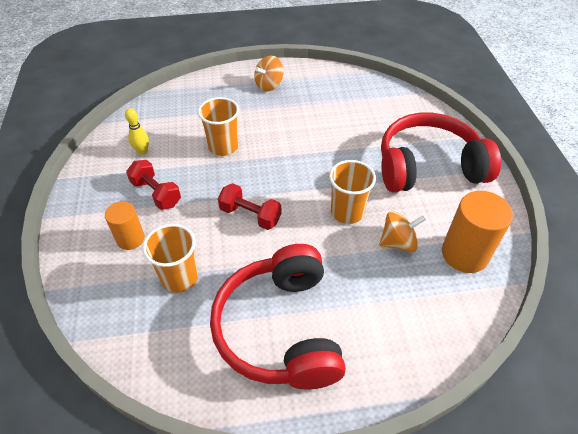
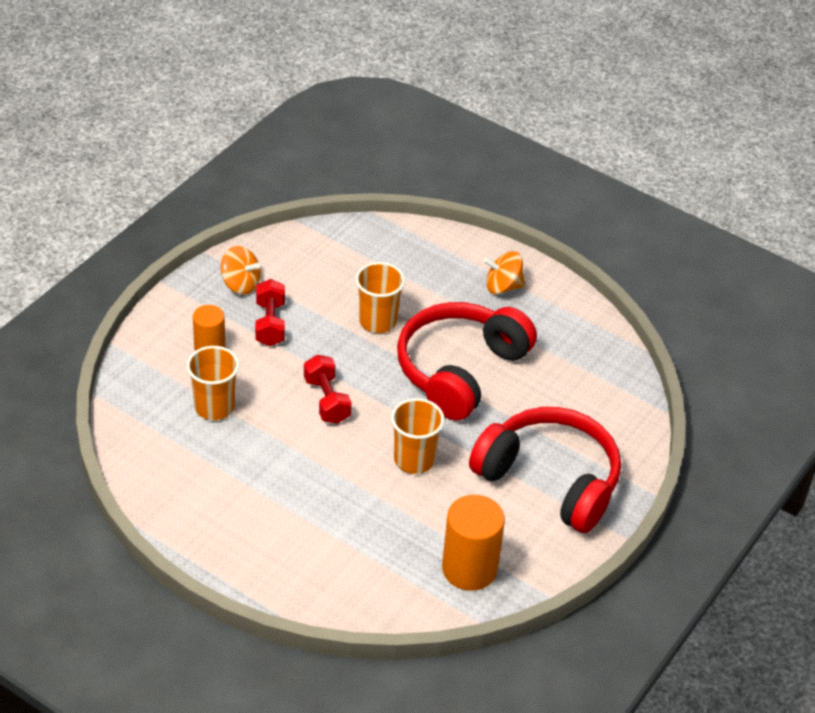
camera: 40 degrees right, 5 degrees down
yellow bowling pin [125,108,149,155] -> none
red headphones [210,244,346,389] -> red headphones moved to [397,302,537,421]
orange spinning top [379,211,426,252] -> orange spinning top moved to [221,246,260,295]

